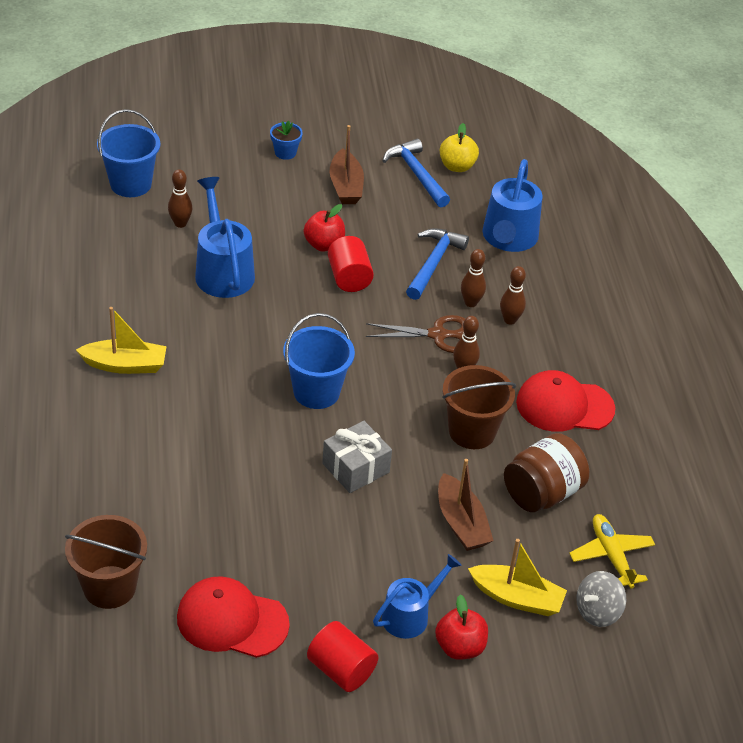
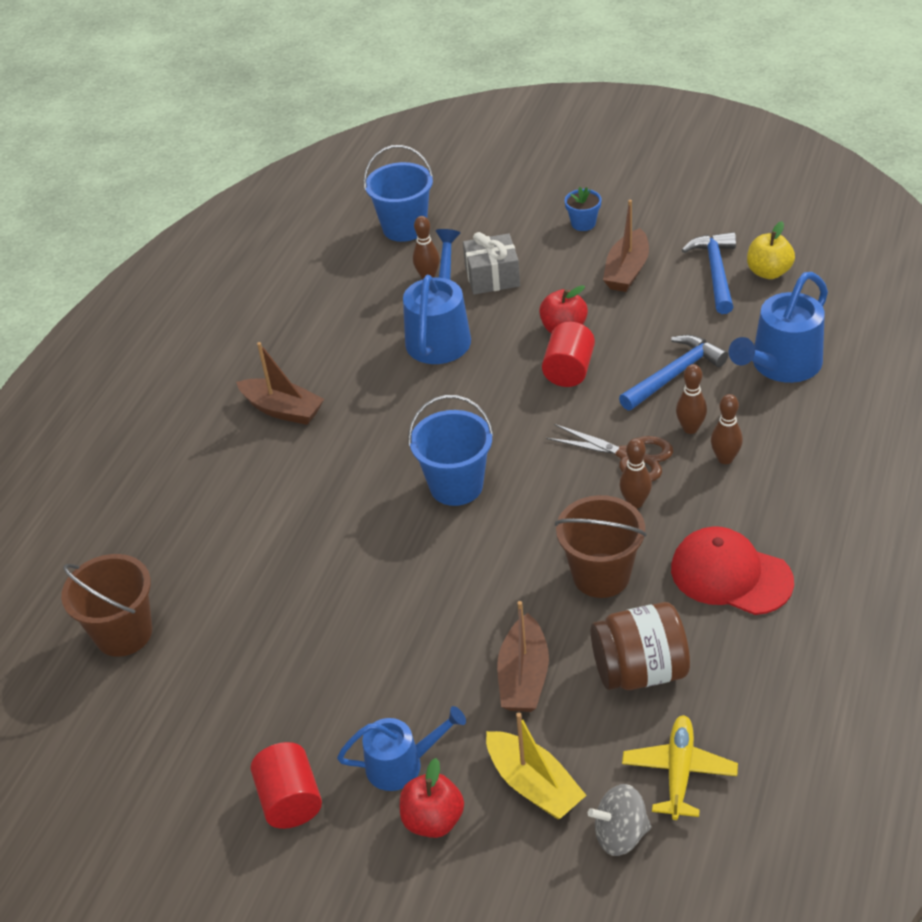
camera: 35 degrees right, 0 degrees up
yellow boat [76,307,167,374] -> brown boat [236,342,324,425]
red cap [177,576,290,658] -> none
grey gift [322,421,392,493] -> grey gift moved to [463,232,520,294]

